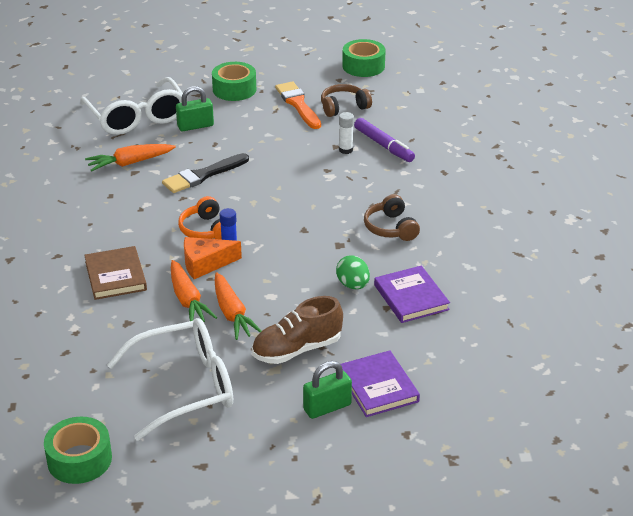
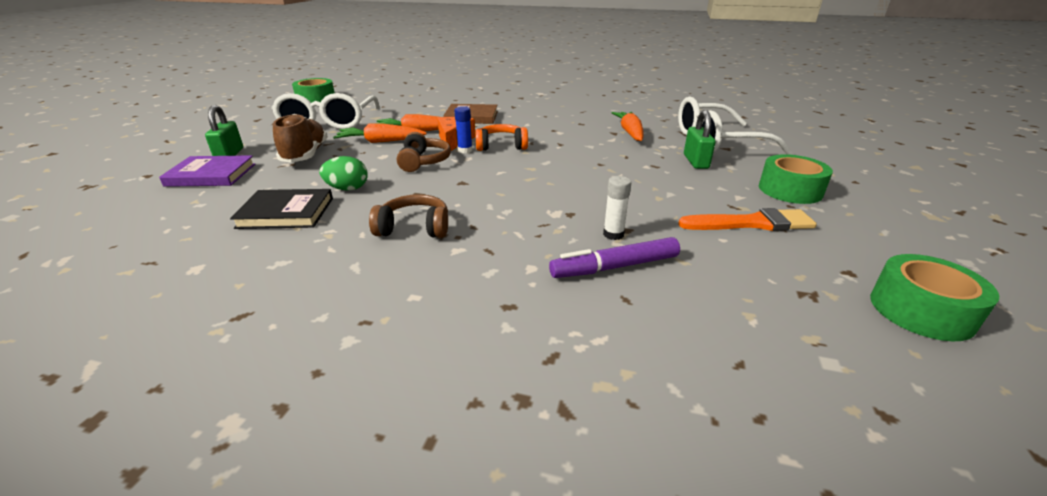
camera: 110 degrees right, 5 degrees down
black brush [162,153,249,193] -> none
brown headphones [321,84,372,117] -> brown headphones moved to [397,132,451,172]
purple book [374,266,450,323] -> black book [230,189,333,229]

